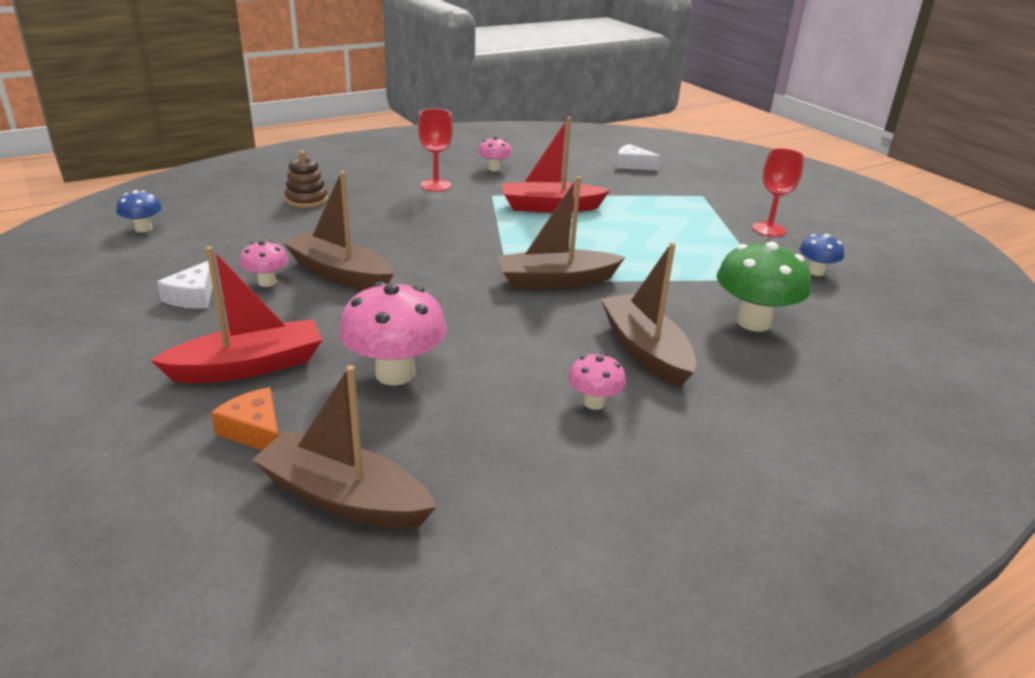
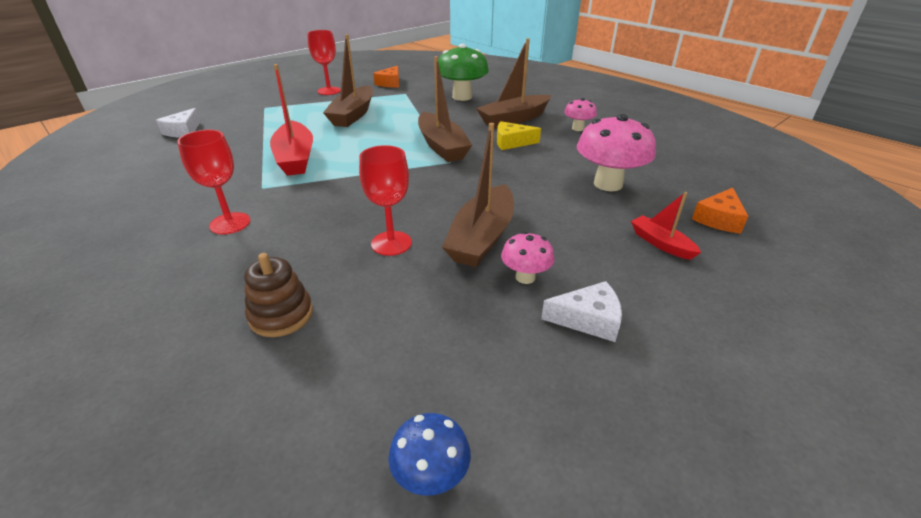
camera: 100 degrees left, 5 degrees up
red boat [150,246,322,383] -> red boat [631,192,701,260], size x0.54
brown boat [252,365,437,528] -> brown boat moved to [323,34,373,127]
pink mushroom [478,137,512,171] -> none
blue mushroom [799,234,844,276] -> orange cheese [373,66,399,88]
none -> red goblet [359,145,412,256]
none -> yellow cheese [497,121,541,150]

